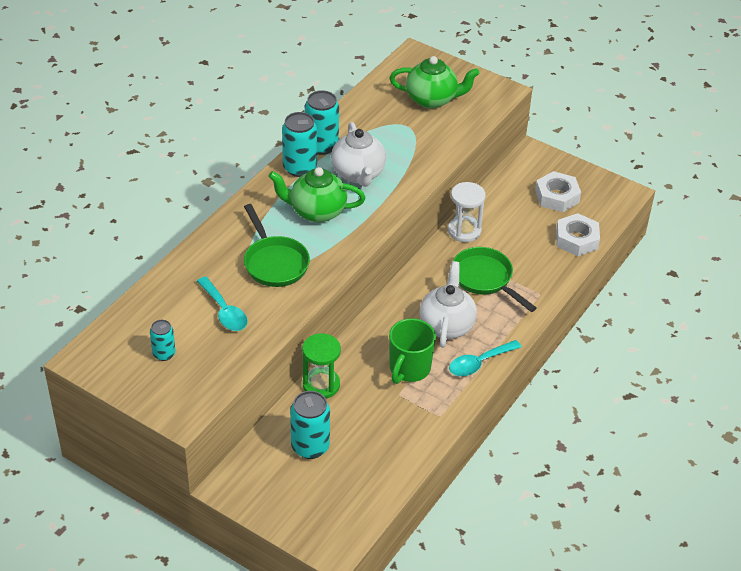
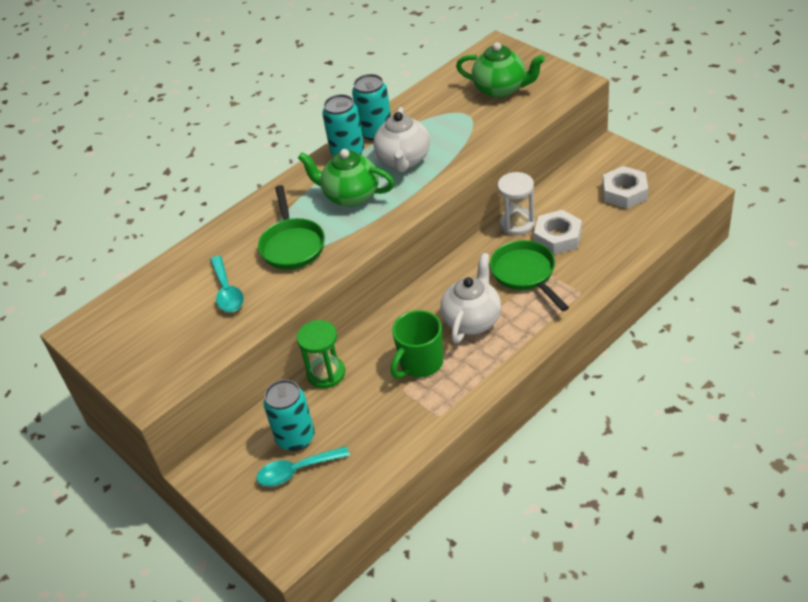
camera: 20 degrees right, 0 degrees up
turquoise can [150,320,176,361] -> none
turquoise spoon [449,340,521,376] -> turquoise spoon moved to [256,446,350,486]
white nut [556,213,600,256] -> white nut moved to [534,210,582,255]

